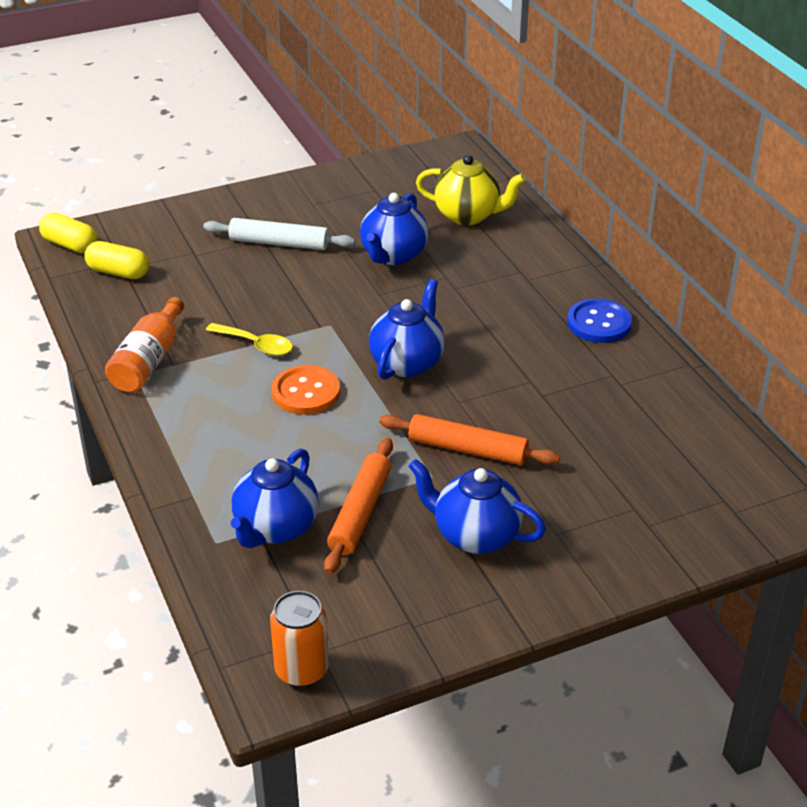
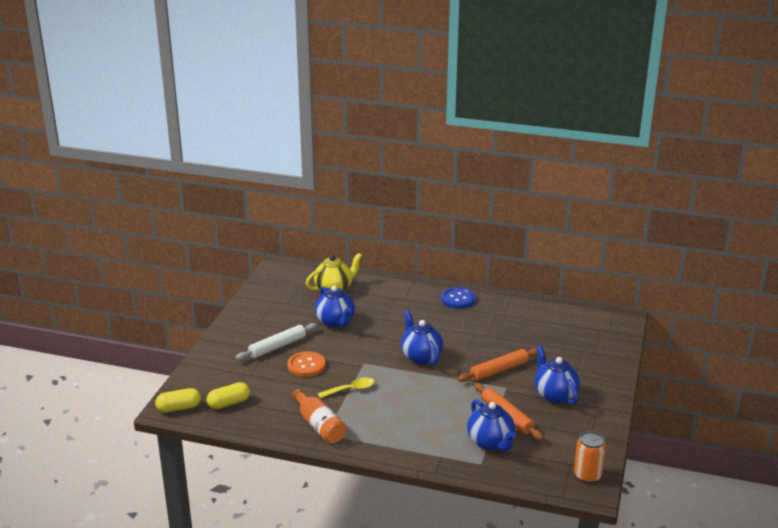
camera: 50 degrees left, 10 degrees down
orange button [272,365,340,415] -> orange button moved to [287,351,325,377]
blue teapot [409,459,546,554] -> blue teapot turned 90 degrees clockwise [535,345,580,405]

